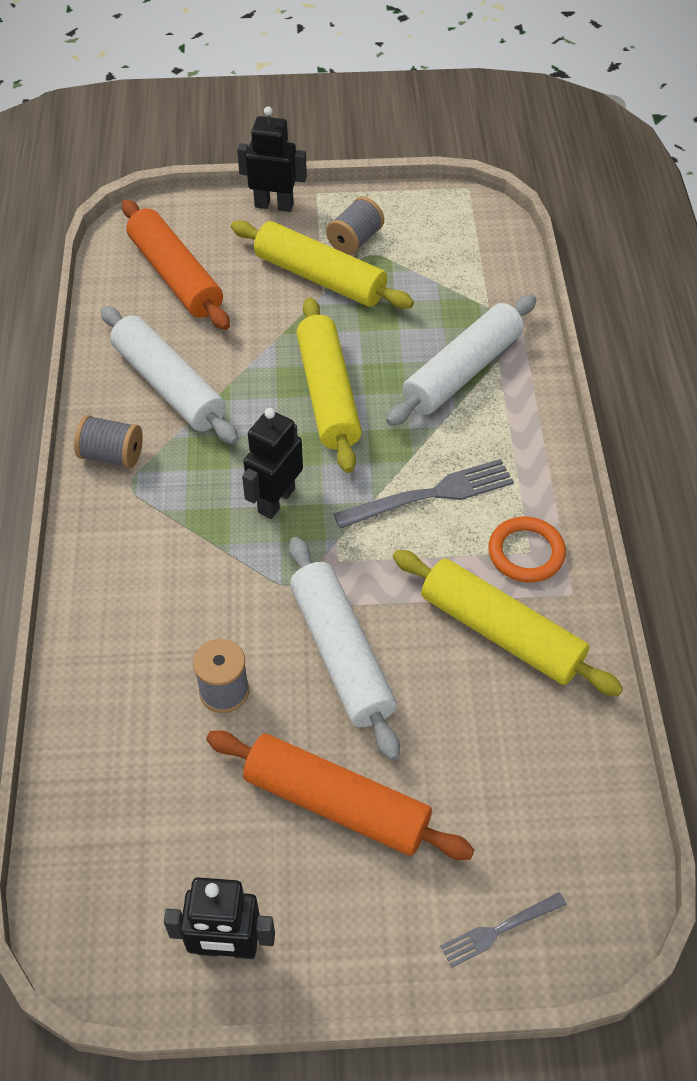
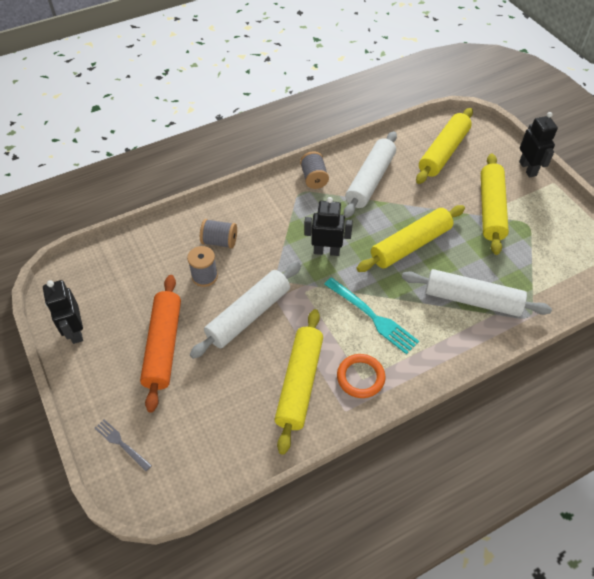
camera: 65 degrees right, 0 degrees up
orange rolling pin [122,200,230,330] -> yellow rolling pin [416,108,473,184]
grey spool [326,197,384,255] -> grey spool moved to [200,219,237,249]
grey fork [334,459,514,529] -> turquoise fork [324,277,419,354]

